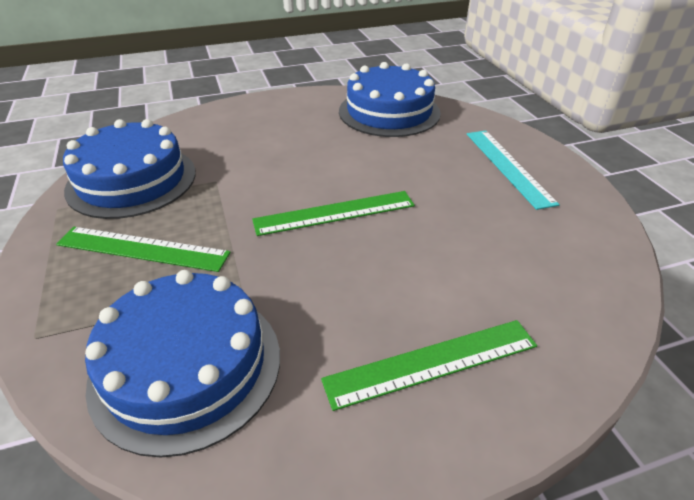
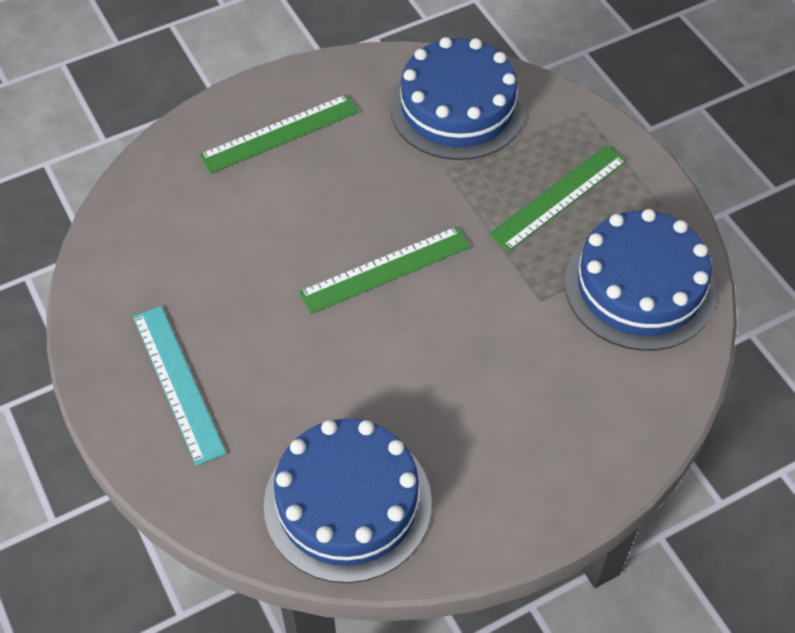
camera: 170 degrees right, 15 degrees up
green ruler [56,227,231,272] -> green ruler turned 45 degrees counterclockwise [488,145,627,252]

